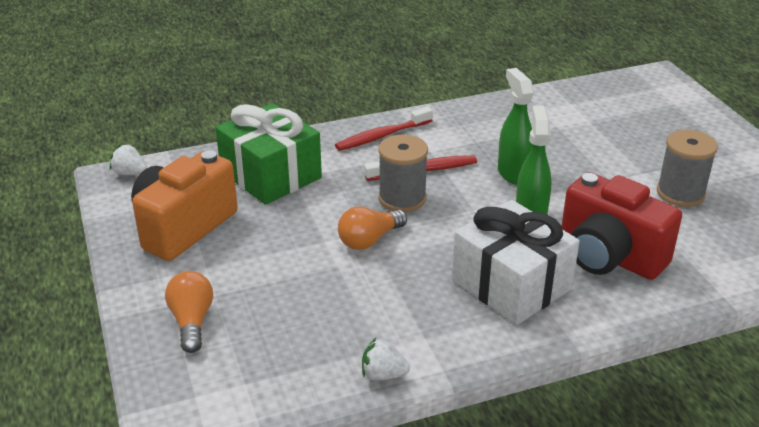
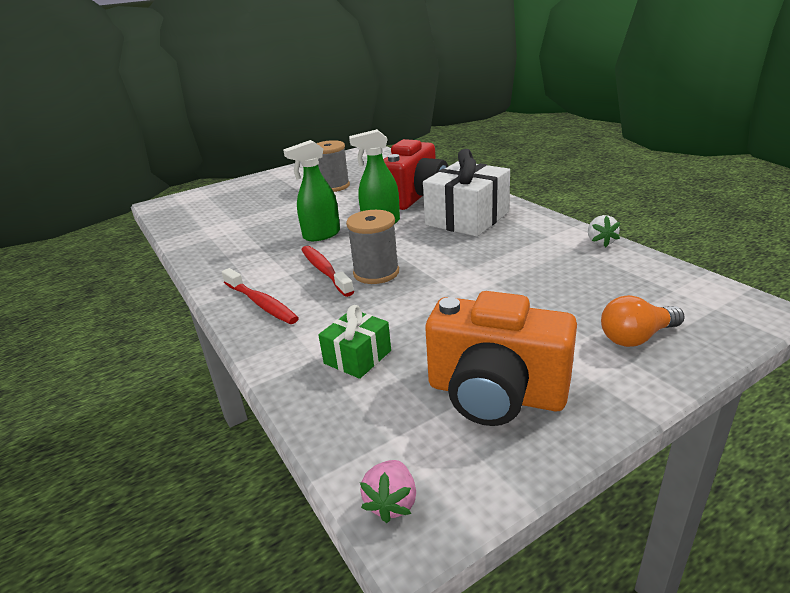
camera: 100 degrees left, 5 degrees down
white strawberry [110,144,147,175] -> pink strawberry [360,460,416,523]
green gift [216,103,322,205] -> green gift [318,305,391,379], size x0.53
orange light bulb [338,206,407,250] -> none

